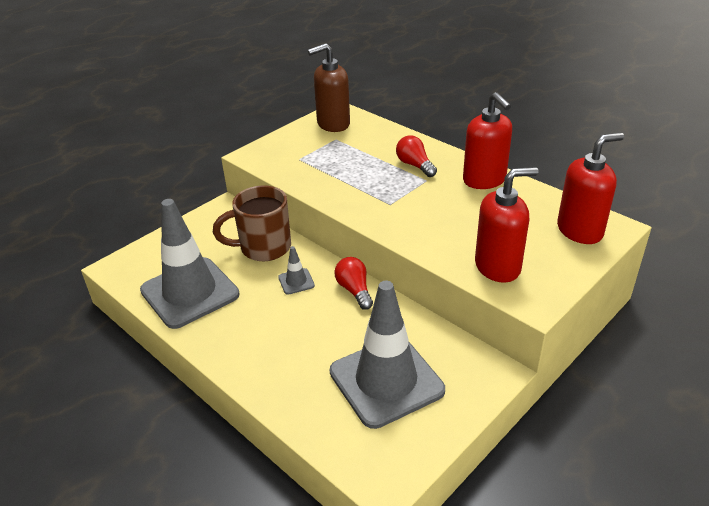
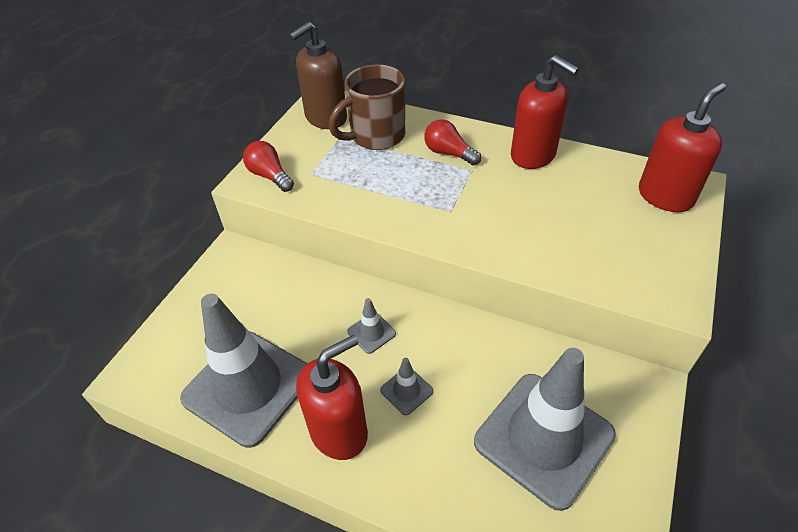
camera: 20 degrees left, 10 degrees up
brown mug [213,185,291,261] -> brown mug moved to [329,64,405,150]
red light bulb [334,257,373,310] -> red light bulb moved to [243,141,294,192]
red soap dispenser [475,167,538,283] -> red soap dispenser moved to [296,335,368,460]
none -> grey traffic cone [380,358,433,415]

